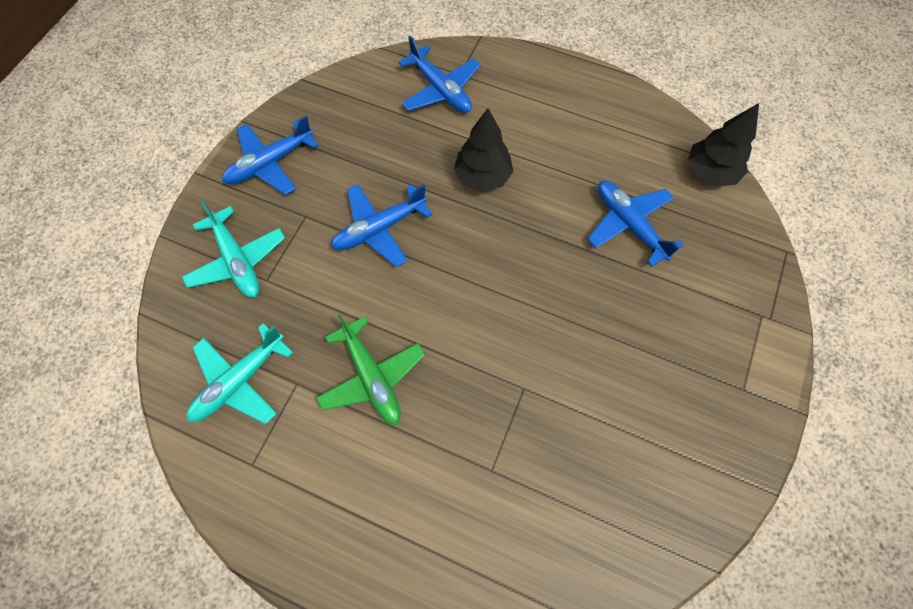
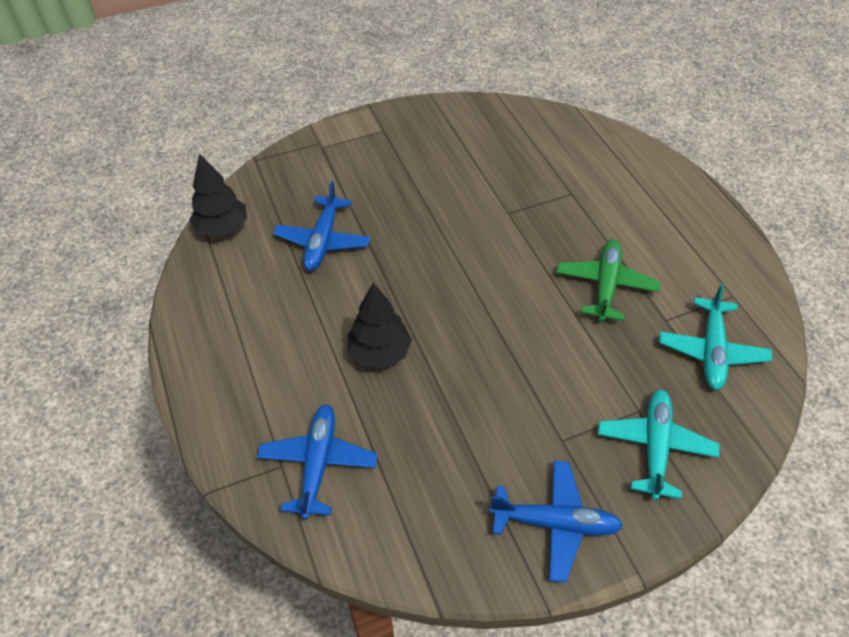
camera: 135 degrees left, 15 degrees down
turquoise plane [186,323,293,424] -> turquoise plane turned 105 degrees clockwise [659,283,772,390]
blue plane [331,184,433,267] -> none

